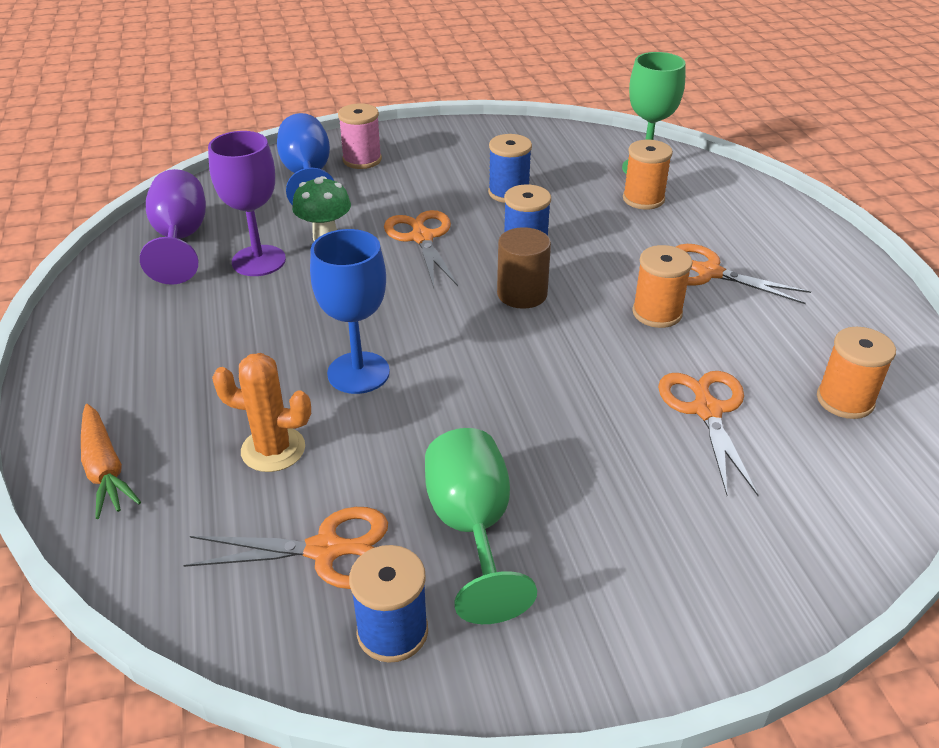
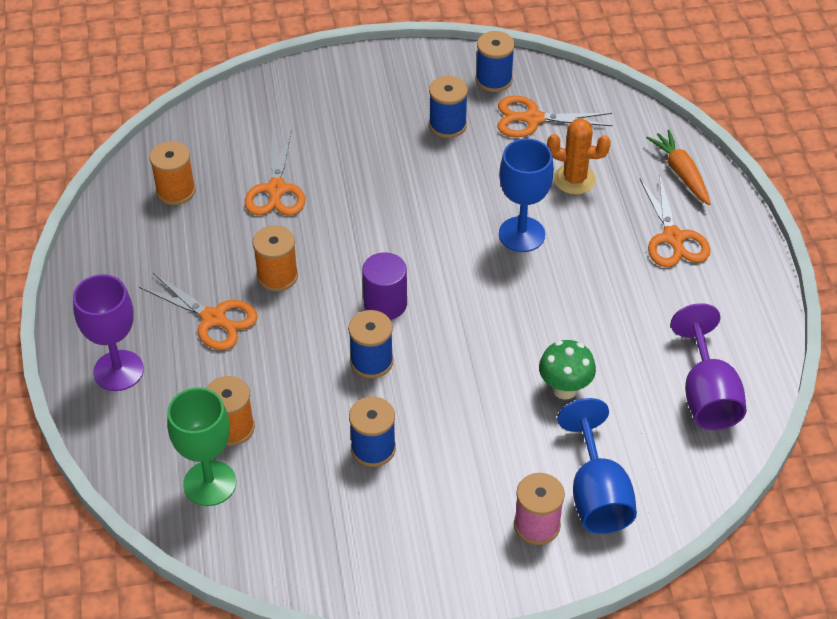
camera: 175 degrees left, 10 degrees up
purple goblet [208,131,286,276] -> purple goblet moved to [73,274,144,391]
orange scissors [384,210,458,287] -> orange scissors moved to [640,174,710,267]
green goblet [425,428,537,624] -> blue spool [429,76,468,138]
brown cylinder [497,227,551,309] -> purple cylinder [362,252,407,320]

